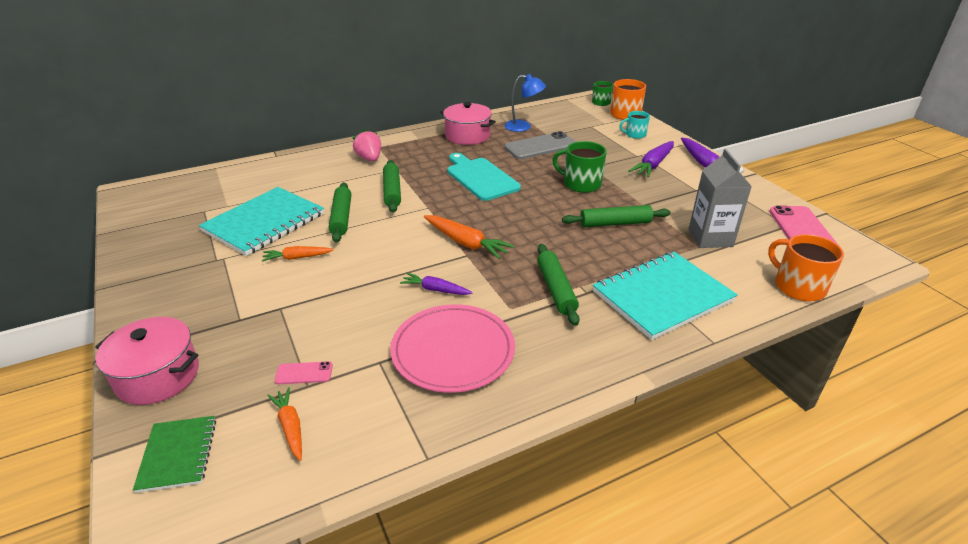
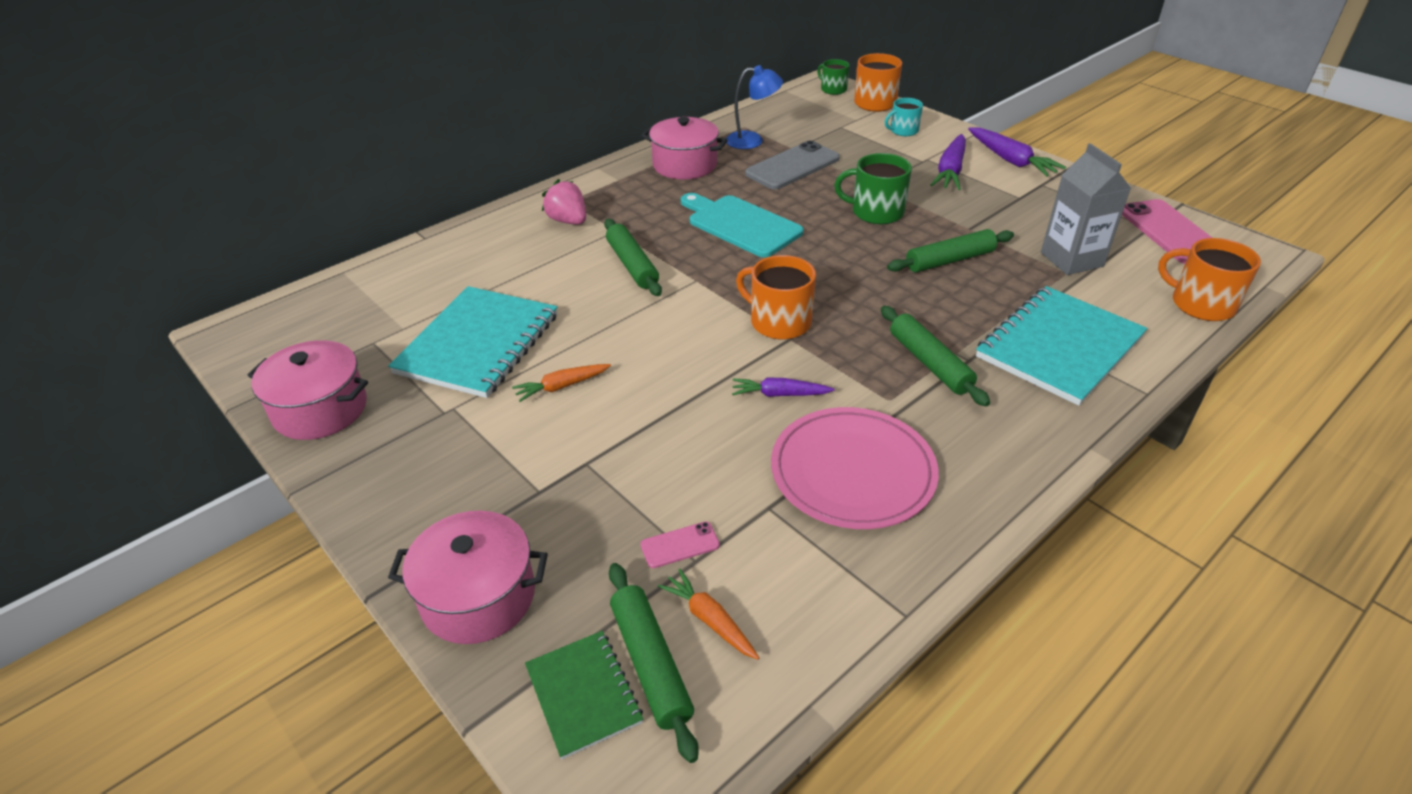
camera: 15 degrees left, 5 degrees up
green rolling pin [329,182,351,243] -> green rolling pin moved to [609,563,699,763]
orange carrot [424,215,514,259] -> orange mug [736,255,816,340]
none -> pink pot [248,340,368,440]

